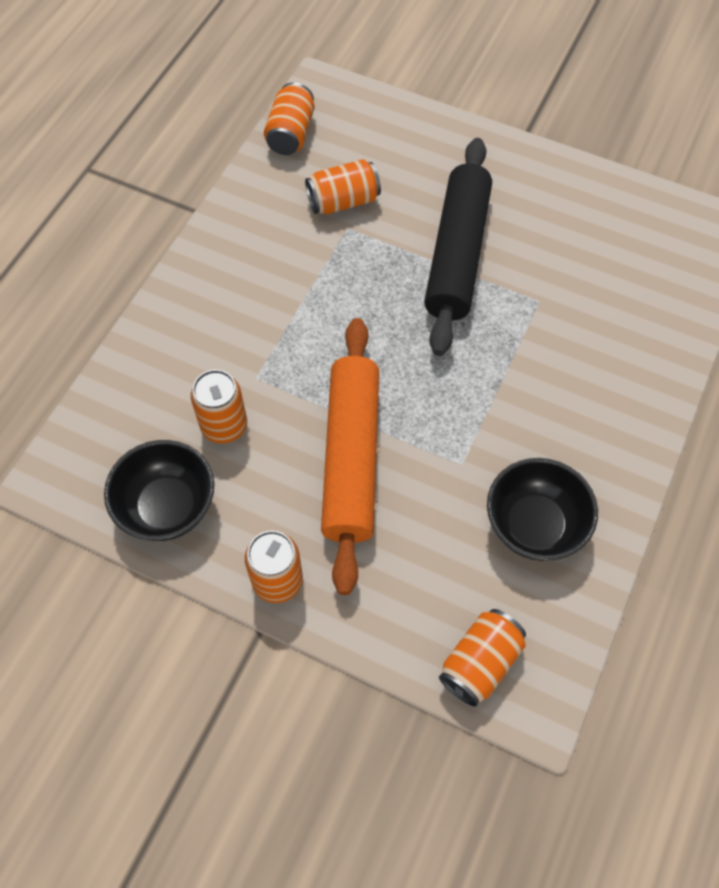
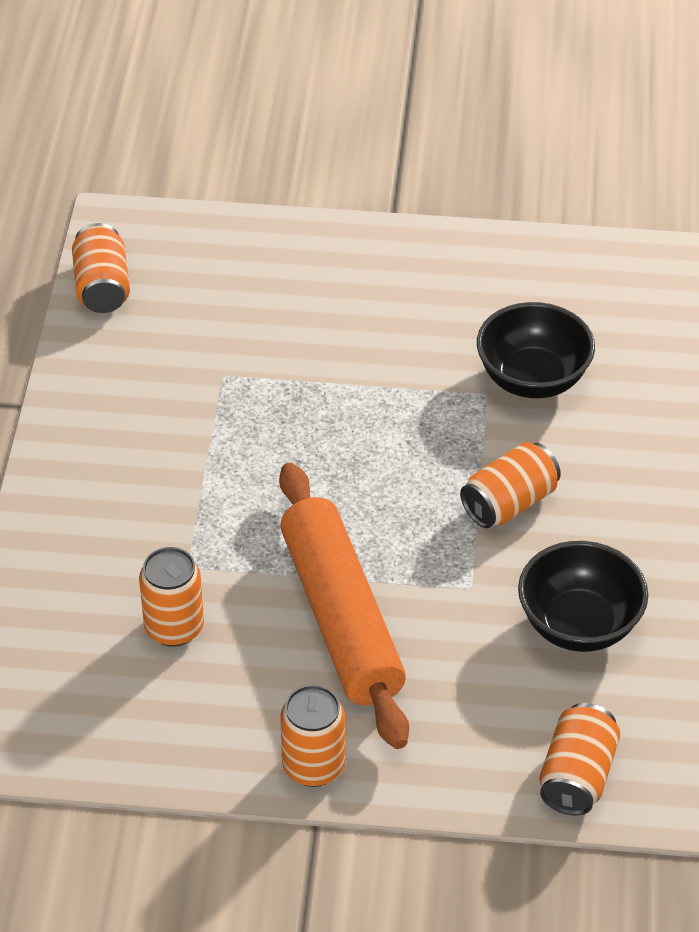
camera: 20 degrees left, 15 degrees down
black bowl [104,440,214,541] -> black bowl moved to [477,302,595,398]
orange can [305,159,381,215] -> orange can moved to [460,442,561,528]
black rolling pin [424,138,492,356] -> none

